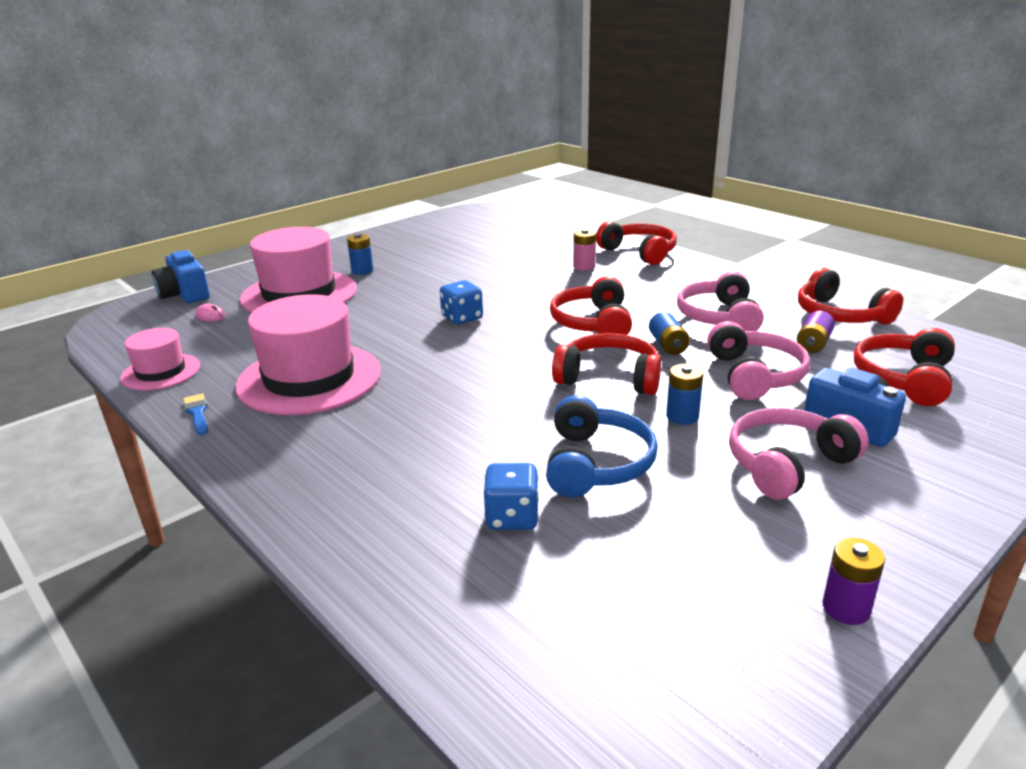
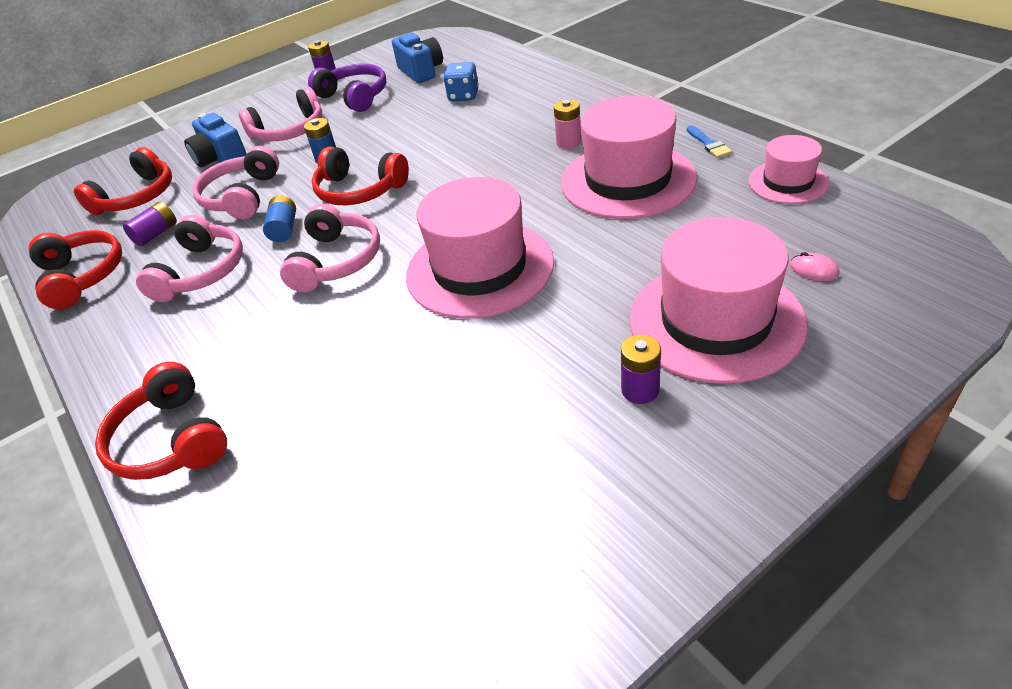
camera: 170 degrees left, 15 degrees up
blue camera [152,250,210,303] -> blue camera moved to [392,32,443,83]
blue battery [347,233,373,275] -> purple battery [621,335,661,404]
blue dice [440,280,483,324] -> pink hat [406,177,554,319]
blue headphones [546,395,658,497] -> none
red headphones [550,276,632,335] -> pink headphones [280,204,380,292]
pink battery [573,229,596,271] -> pink battery moved to [554,99,581,149]
none -> purple headphones [308,64,386,112]

